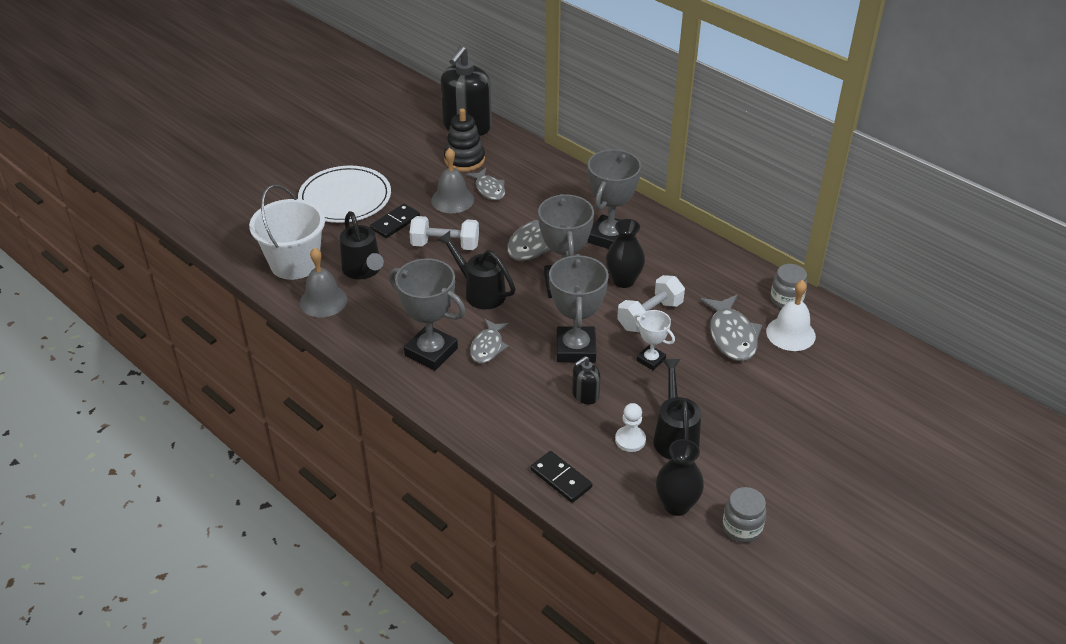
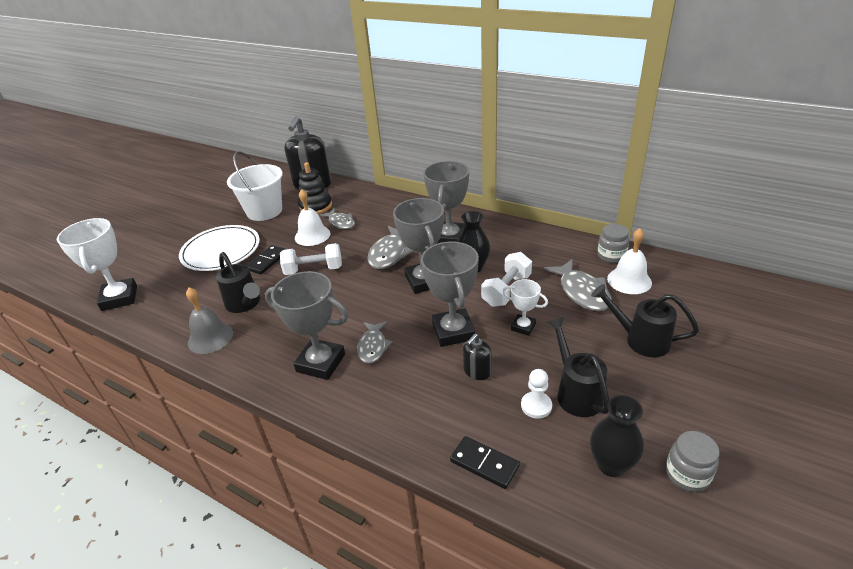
camera: 10 degrees left, 5 degrees down
white bucket [249,185,325,280] -> white bucket moved to [227,151,283,221]
grey bell [431,148,474,213] -> white bell [295,189,330,246]
black watering can [437,231,516,309] -> black watering can moved to [591,284,699,357]
none -> white trophy [57,218,137,311]

